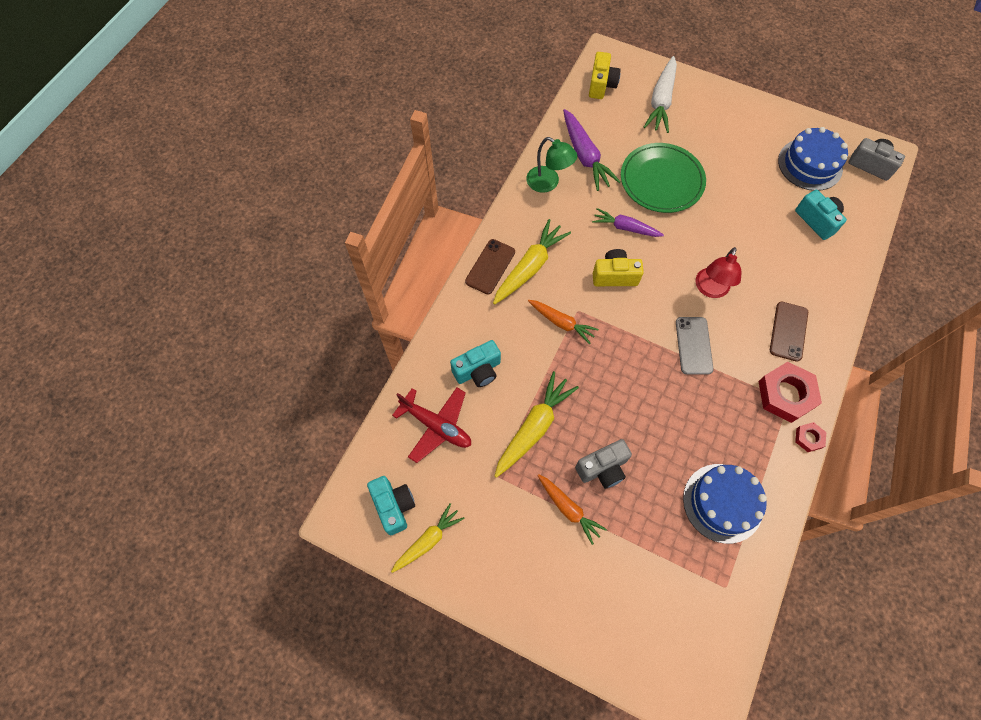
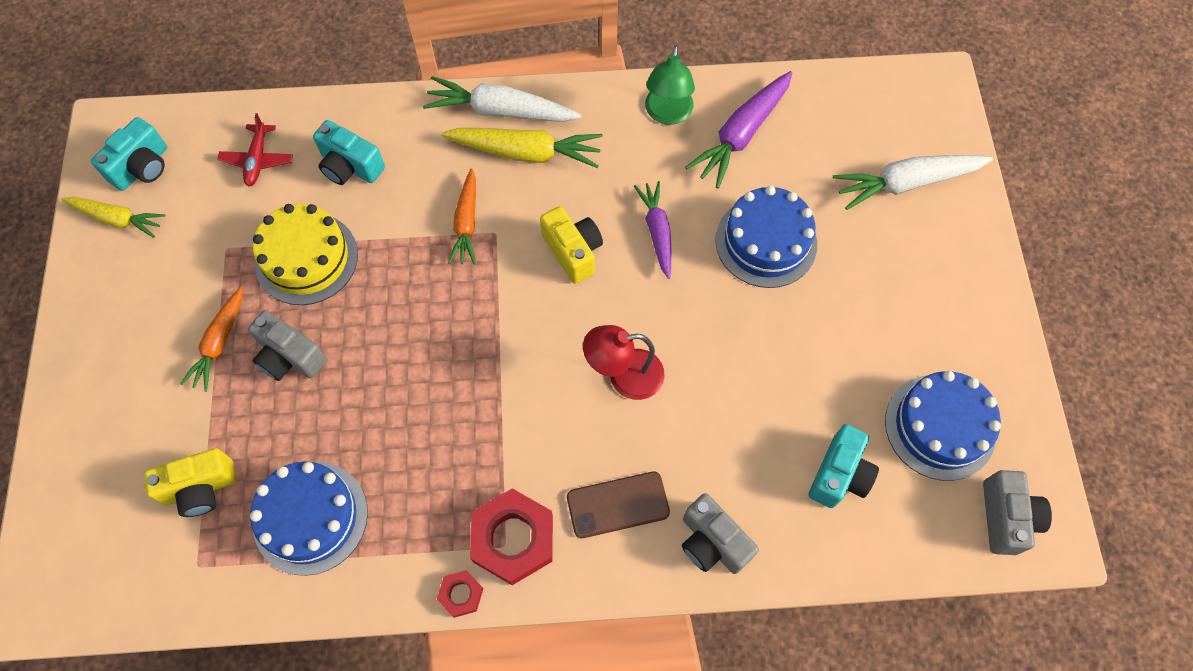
camera: 60 degrees right, 0 degrees up
red plane [392,388,471,463] -> red plane [218,113,293,186], size x0.66
brown phone [465,239,515,294] -> white carrot [423,76,581,122]
yellow carrot [495,371,579,478] -> yellow cake [253,204,358,305]
yellow camera [589,52,621,99] -> yellow camera moved to [143,448,236,517]
green plate [621,143,706,213] -> blue cake [715,186,817,288]
grey phone [676,317,714,374] -> none
none -> grey camera [682,493,759,574]

